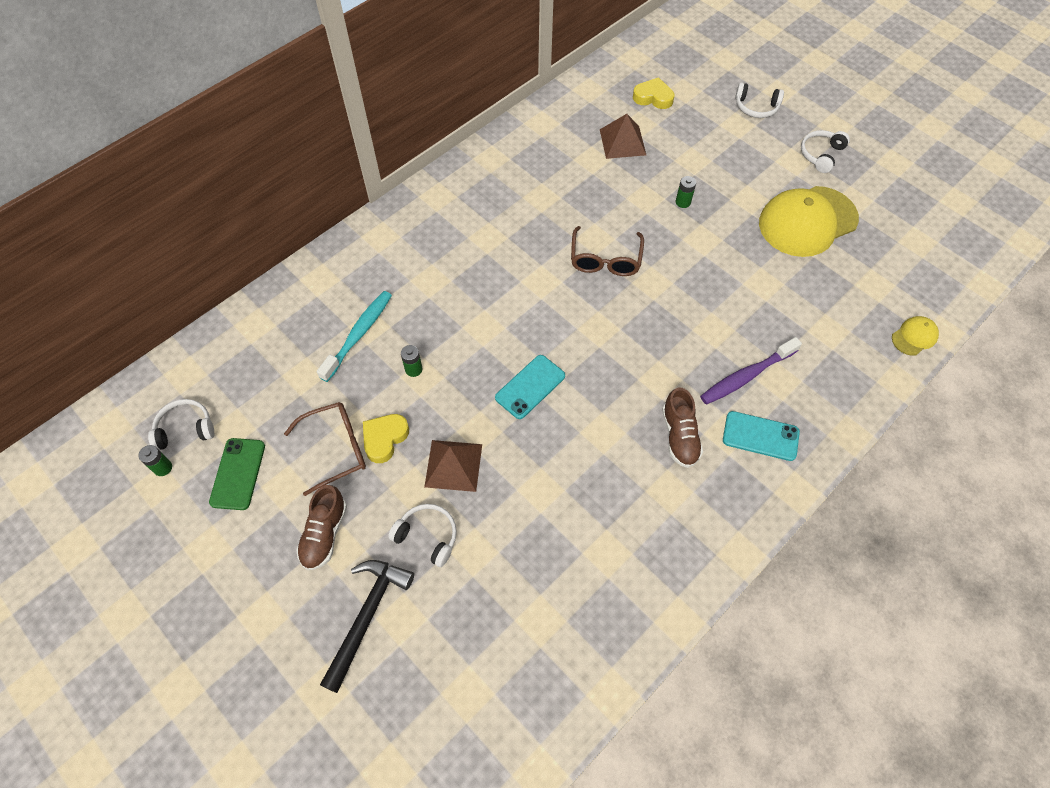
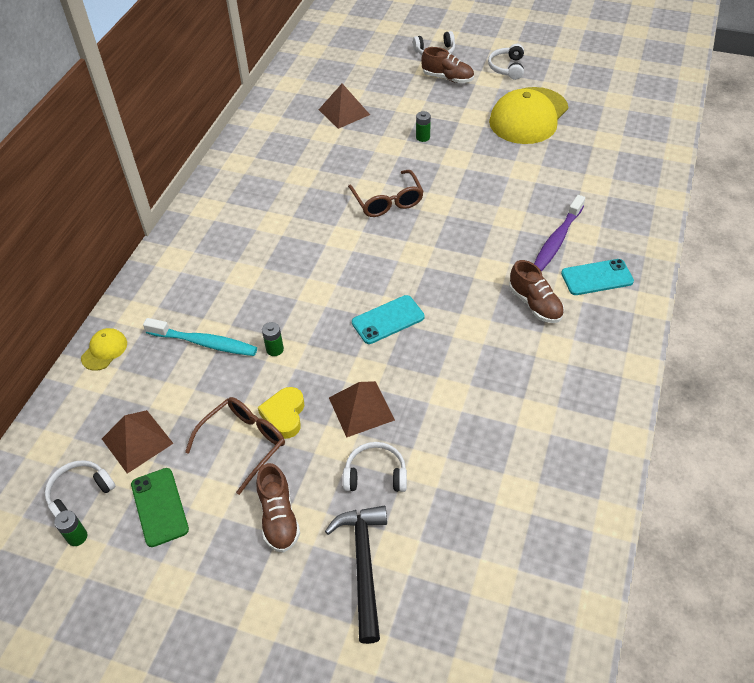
camera: 25 degrees left, 10 degrees down
turquoise toothbrush [317,291,392,382] -> turquoise toothbrush turned 105 degrees clockwise [143,318,257,356]
turquoise phone [495,355,565,419] -> turquoise phone turned 45 degrees clockwise [352,295,425,344]
yellow heart [633,77,674,109] -> none
yellow cap [892,316,939,356] -> yellow cap moved to [81,328,127,371]
none -> brown pyramid [102,410,174,474]
none -> brown shoe [421,47,474,83]

